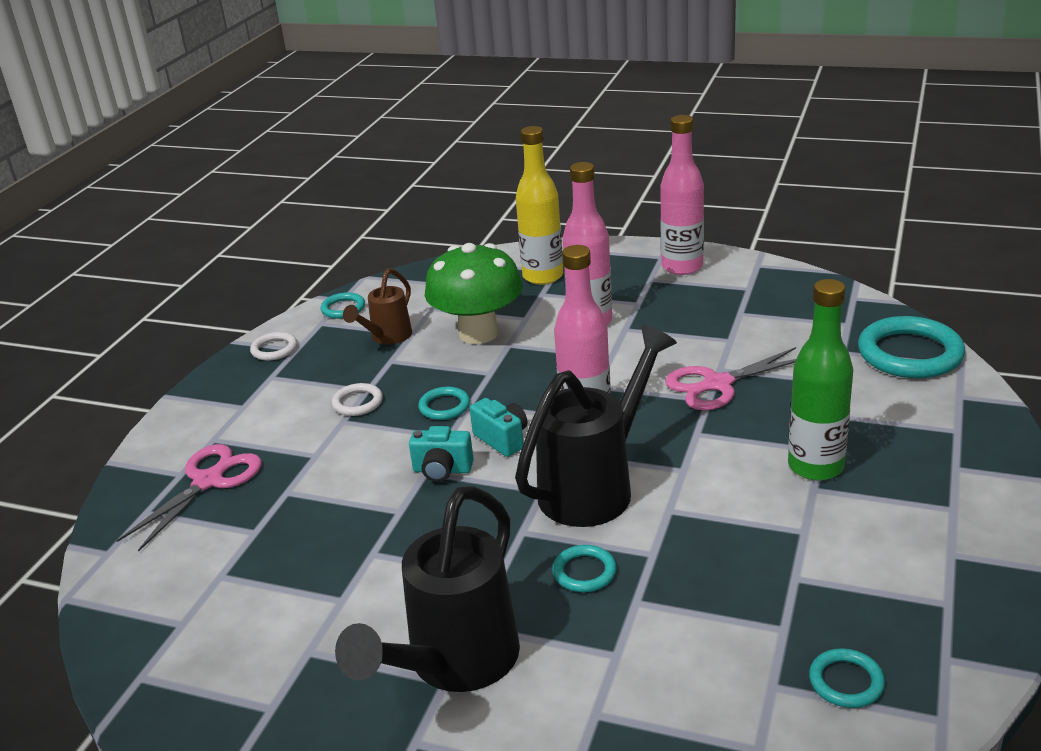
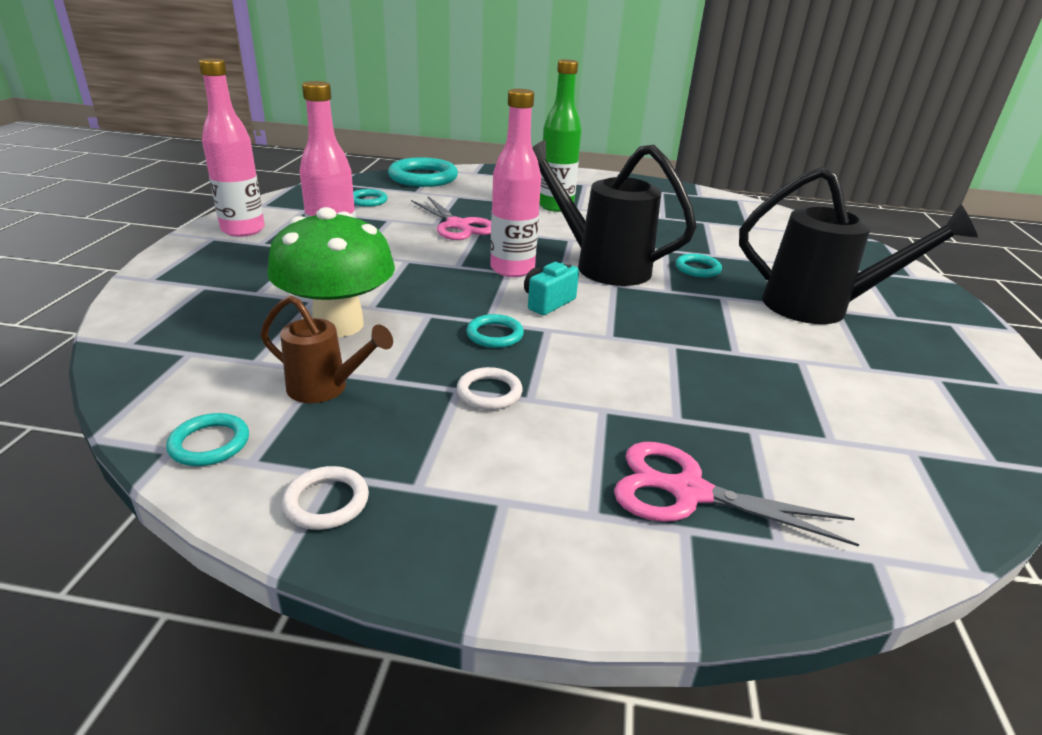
camera: 105 degrees left, 0 degrees up
turquoise camera [409,426,474,482] -> none
yellow bottle [516,126,563,285] -> none
turquoise ring [809,648,885,708] -> turquoise ring moved to [353,189,388,207]

